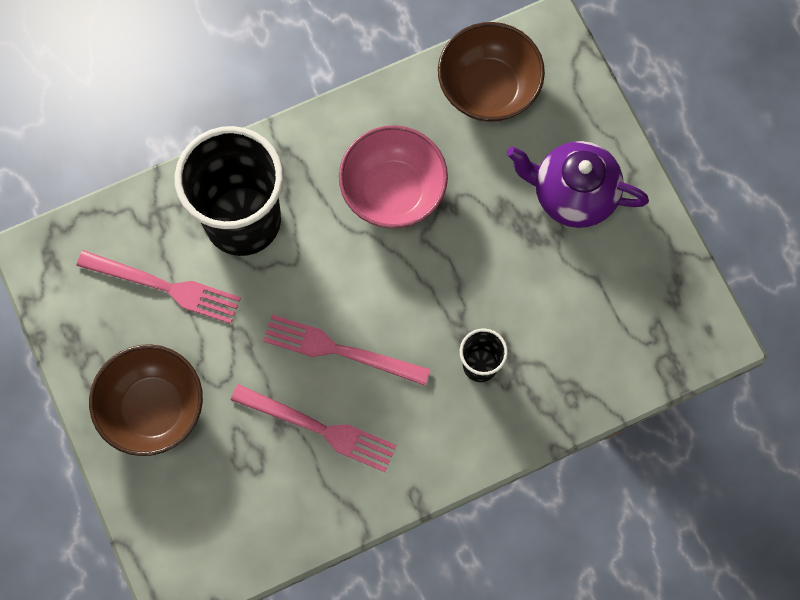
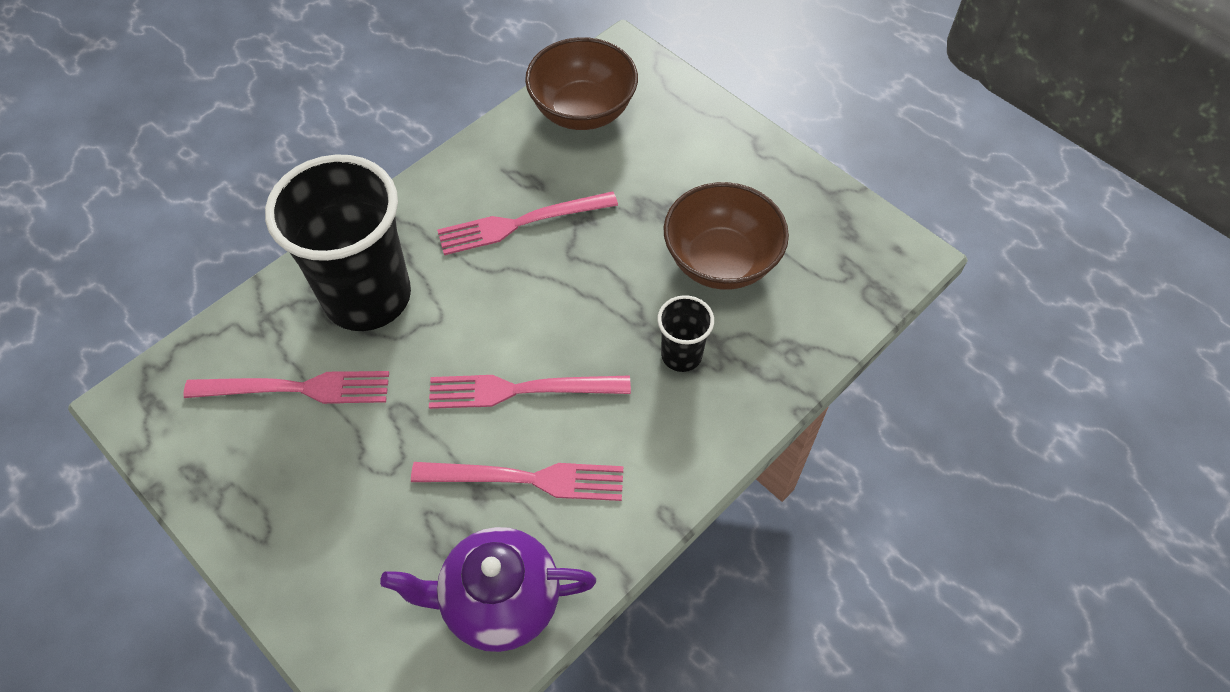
camera: 20 degrees left, 15 degrees down
brown bowl [89,344,203,456] -> brown bowl moved to [664,182,789,290]
pink bowl [339,125,448,228] -> pink fork [437,191,618,255]
purple teapot [507,141,649,228] -> purple teapot moved to [380,527,596,652]

